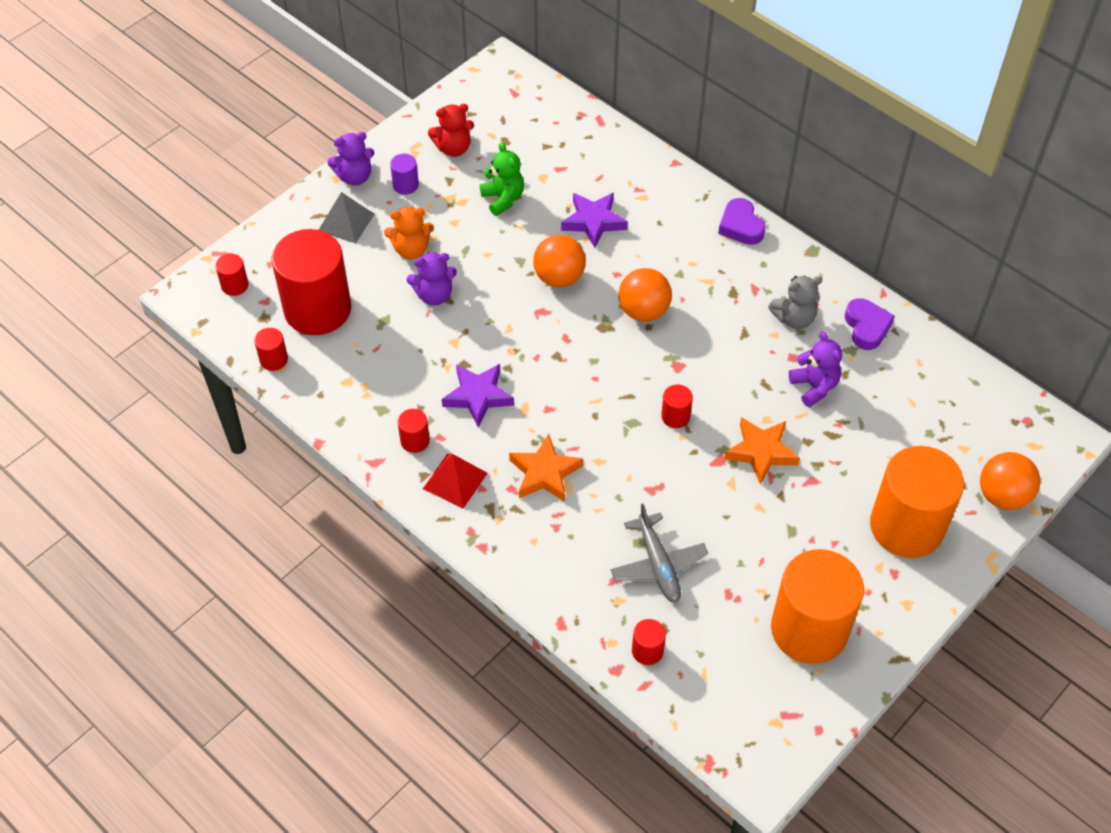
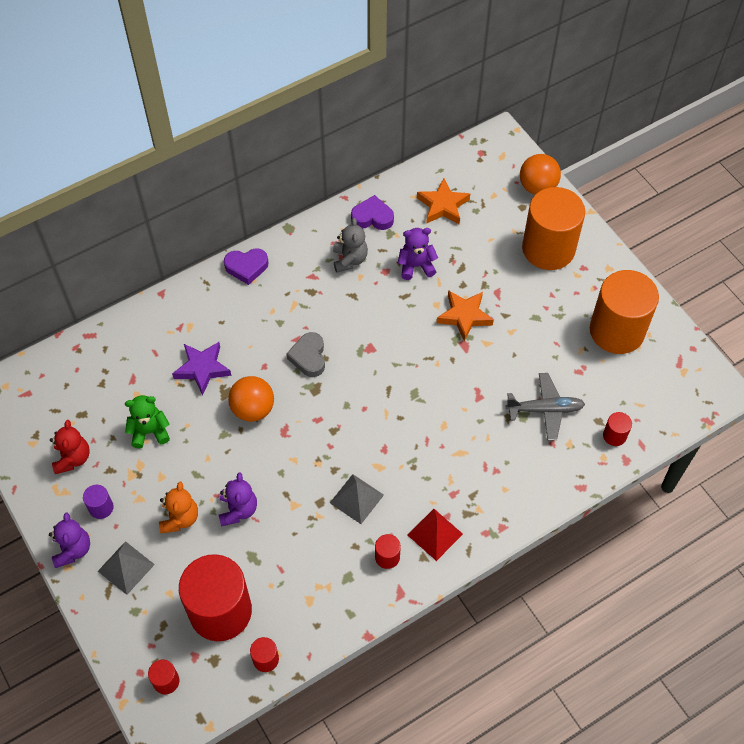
camera: 75 degrees left, 5 degrees up
purple star [442,364,514,427] -> grey pyramid [330,474,384,524]
orange star [509,434,583,502] -> orange star moved to [417,178,470,225]
orange ball [618,268,672,321] -> grey heart [286,332,325,377]
red cylinder [661,384,693,428] -> none

